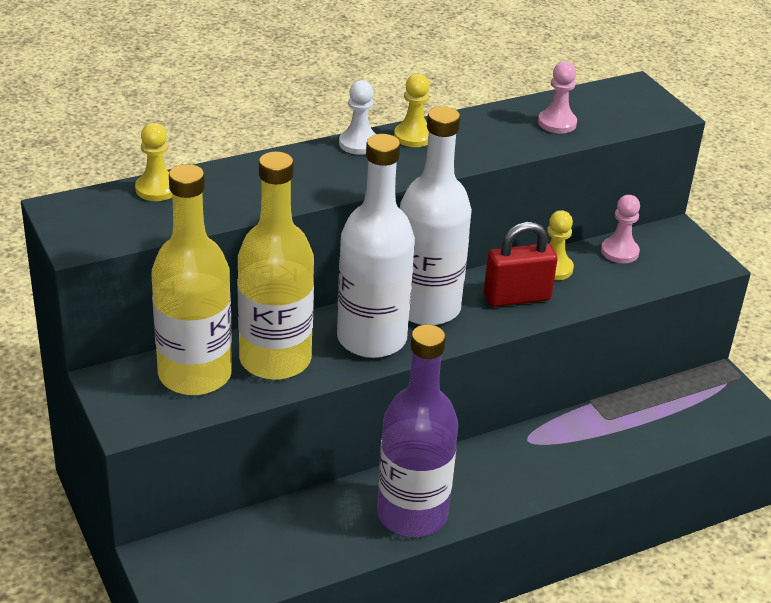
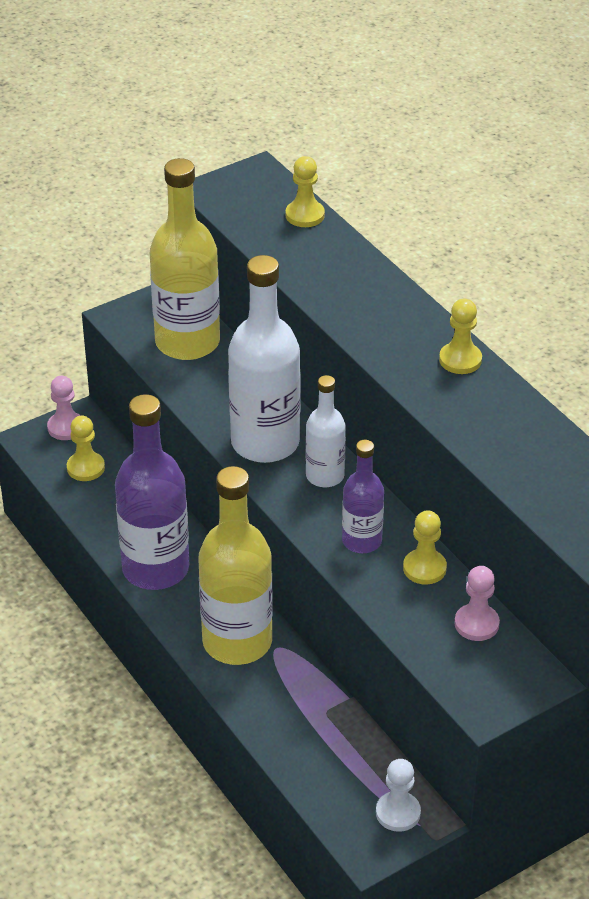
camera: 85 degrees right, 5 degrees up
yellow bottle [237,151,314,380] -> yellow bottle moved to [198,466,273,665]
white pawn [339,80,376,155] -> white pawn moved to [376,759,421,832]
white bottle [400,106,472,325] -> white bottle [306,375,346,487], size x0.55
red padlock [484,222,558,307] -> purple bottle [342,440,384,553]
pink pawn [538,61,577,134] -> pink pawn moved to [47,376,81,440]
none -> yellow pawn [67,416,105,481]

